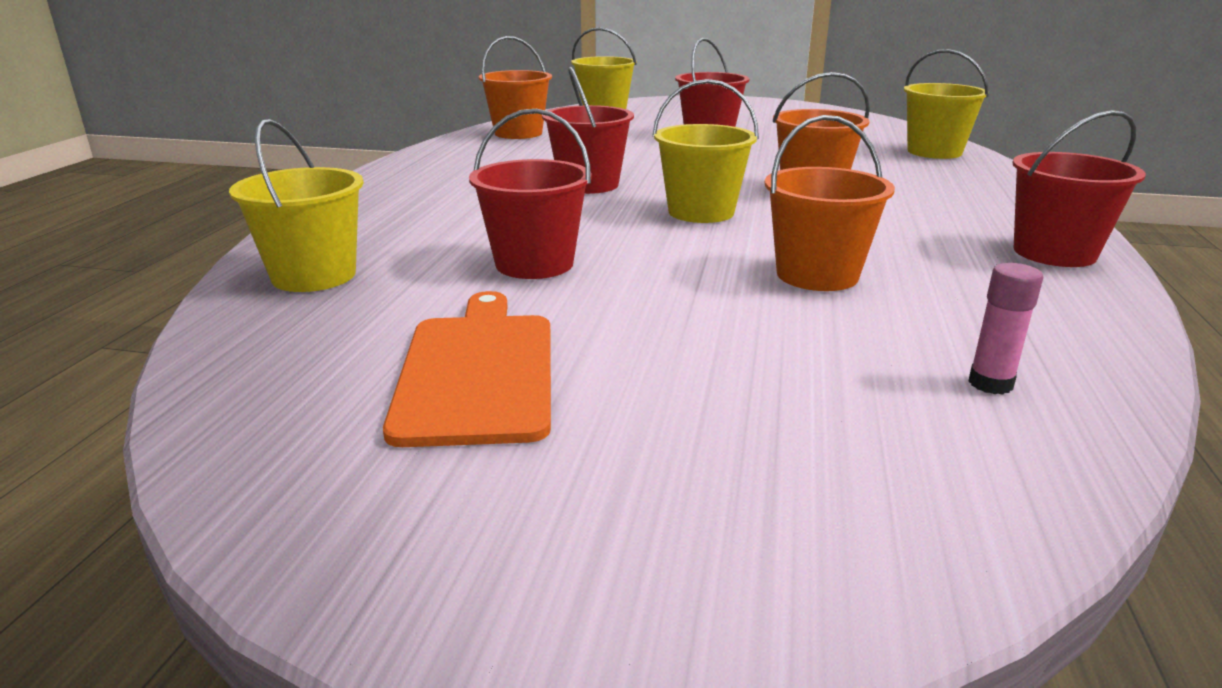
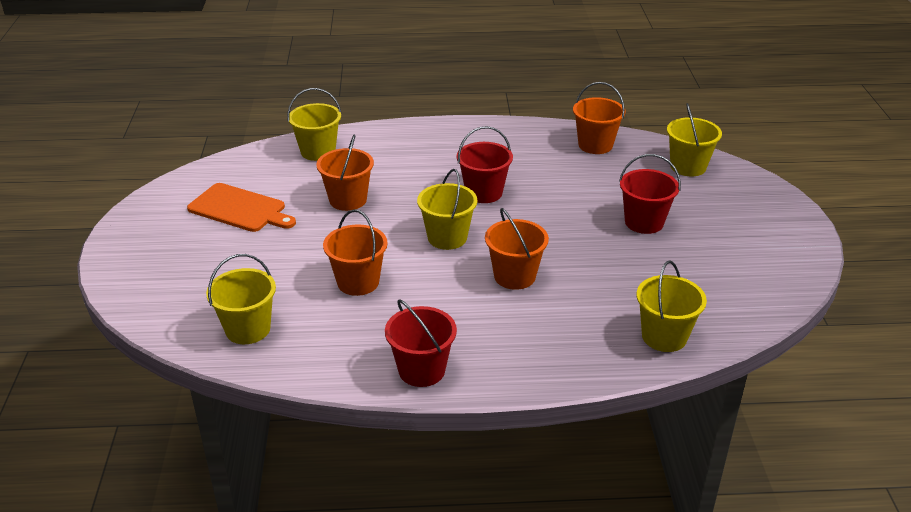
camera: 75 degrees right, 10 degrees up
orange cutting board [383,291,551,447] -> orange cutting board turned 45 degrees clockwise [187,183,296,232]
red bucket [469,109,592,279] -> orange bucket [316,135,374,211]
pink glue stick [968,263,1043,395] -> yellow bucket [206,254,276,344]

